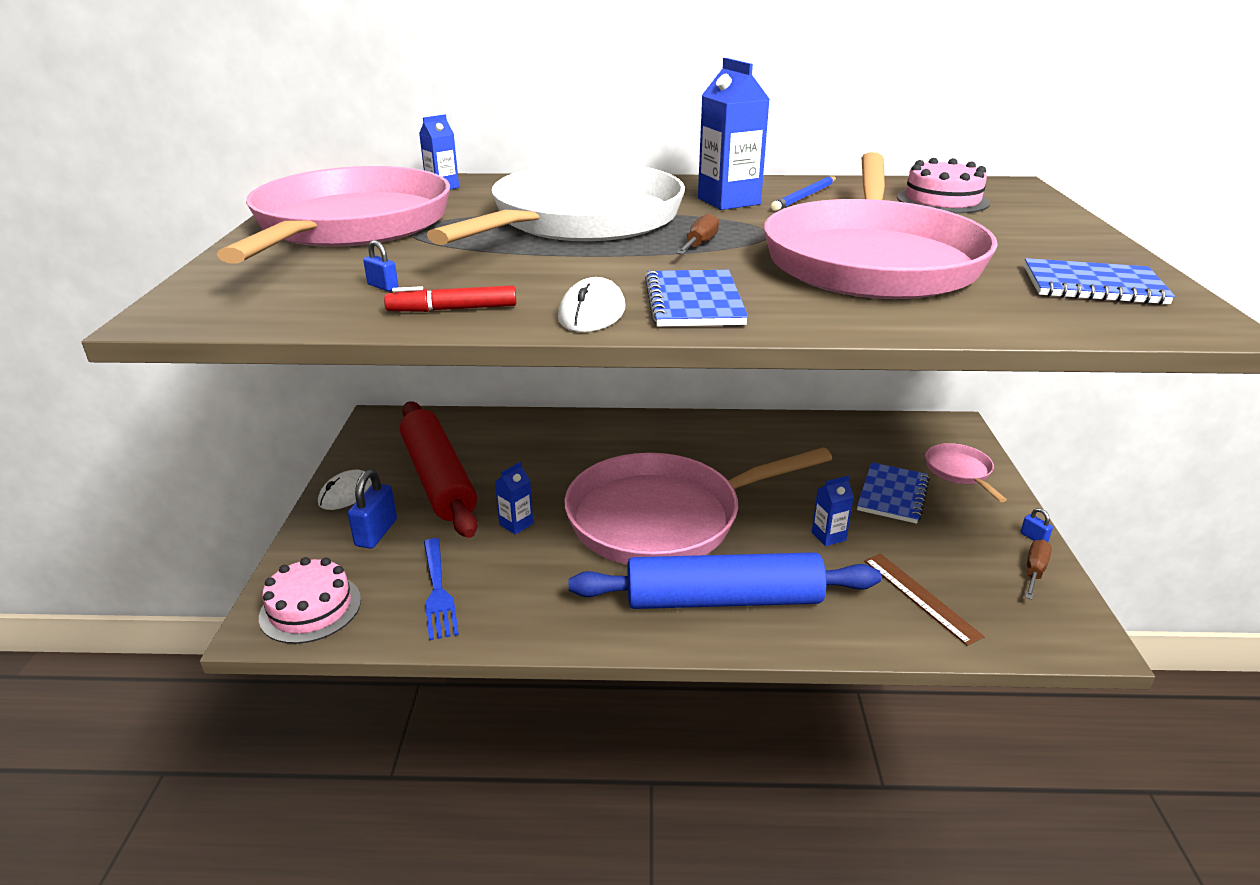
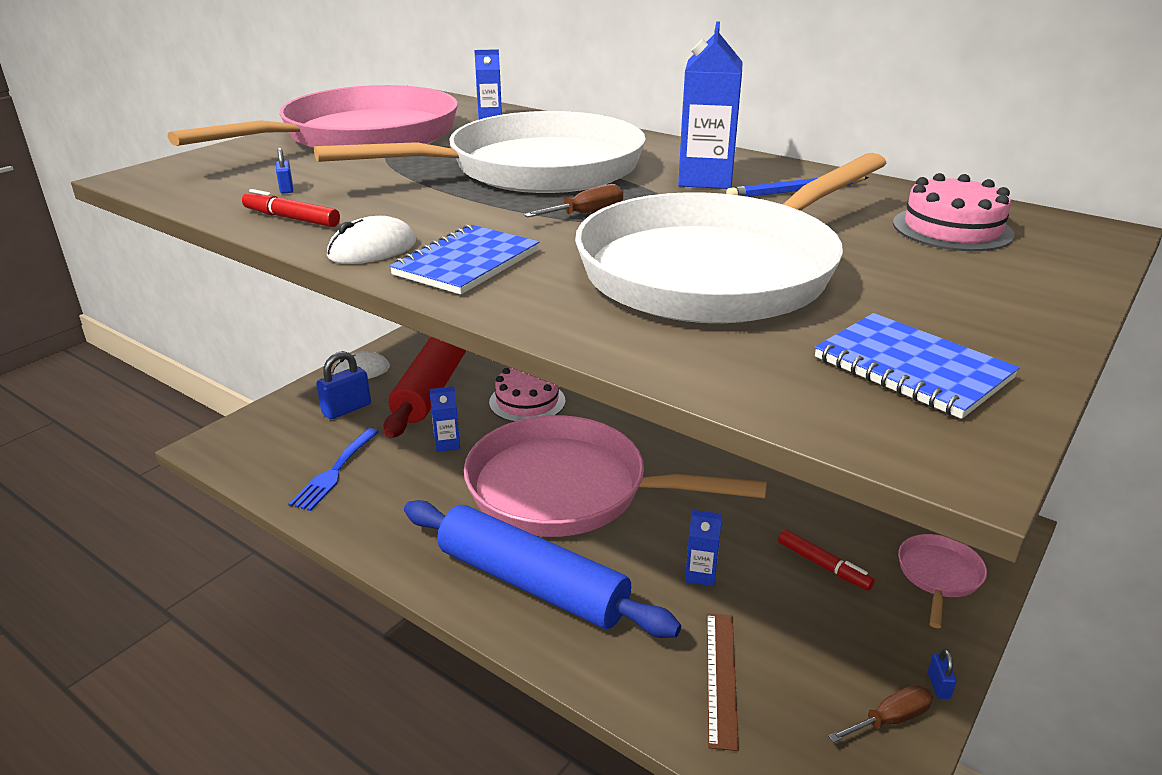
camera: 35 degrees right, 0 degrees up
pink cake [259,557,361,644] -> pink cake moved to [489,368,566,422]
pink pan [764,152,998,299] -> white pan [575,153,886,323]
blue notebook [857,462,930,524] -> red marker [778,529,875,591]

